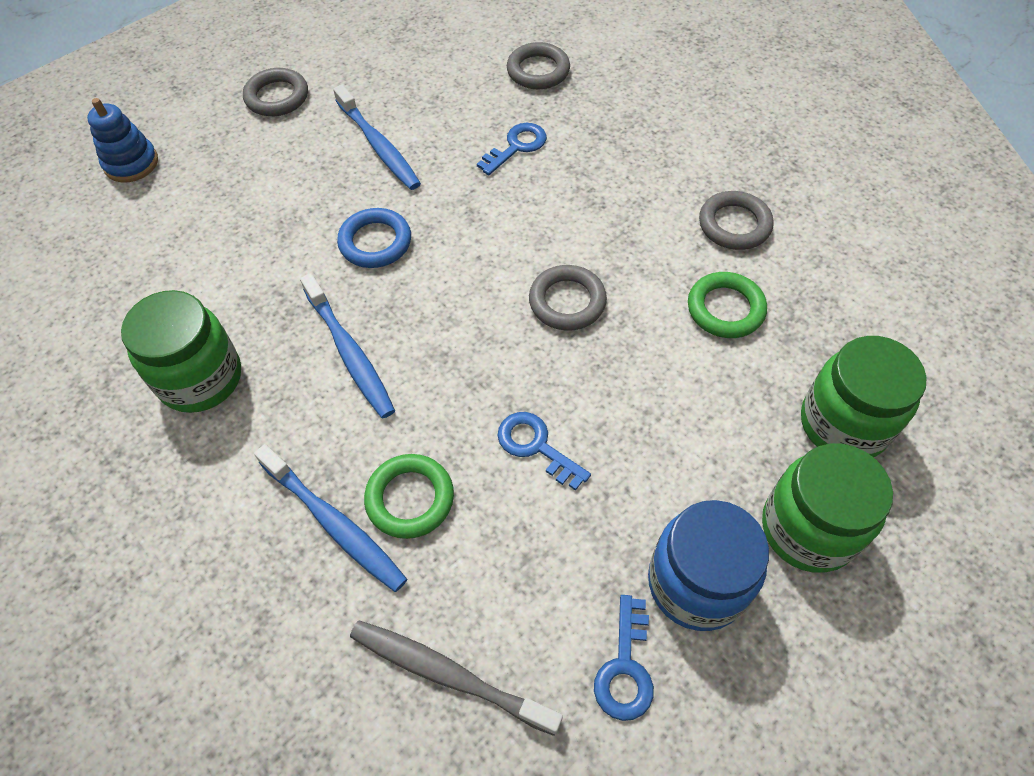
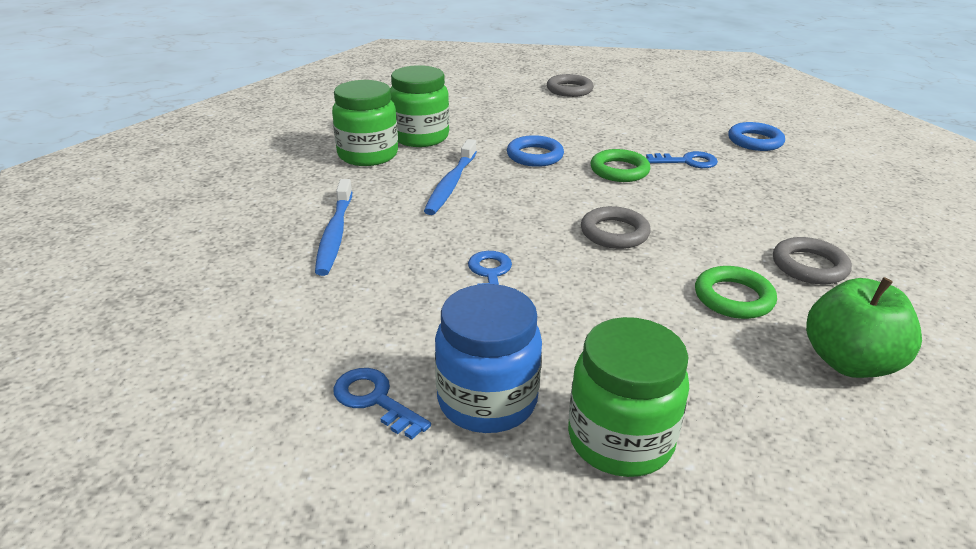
camera: 45 degrees right, 25 degrees down
blue stacking toy [87,98,158,182] -> none
blue toothbrush [333,85,421,190] -> none
grey toothbrush [350,620,563,736] -> none
green ring [364,454,454,539] -> green ring moved to [591,149,651,182]
grey ring [507,42,570,89] -> blue ring [728,122,785,151]
blue key [594,595,654,721] -> blue key turned 75 degrees clockwise [333,368,431,440]
green jar [801,336,926,457] -> green jar moved to [390,65,449,147]
none -> green apple [806,277,922,378]

